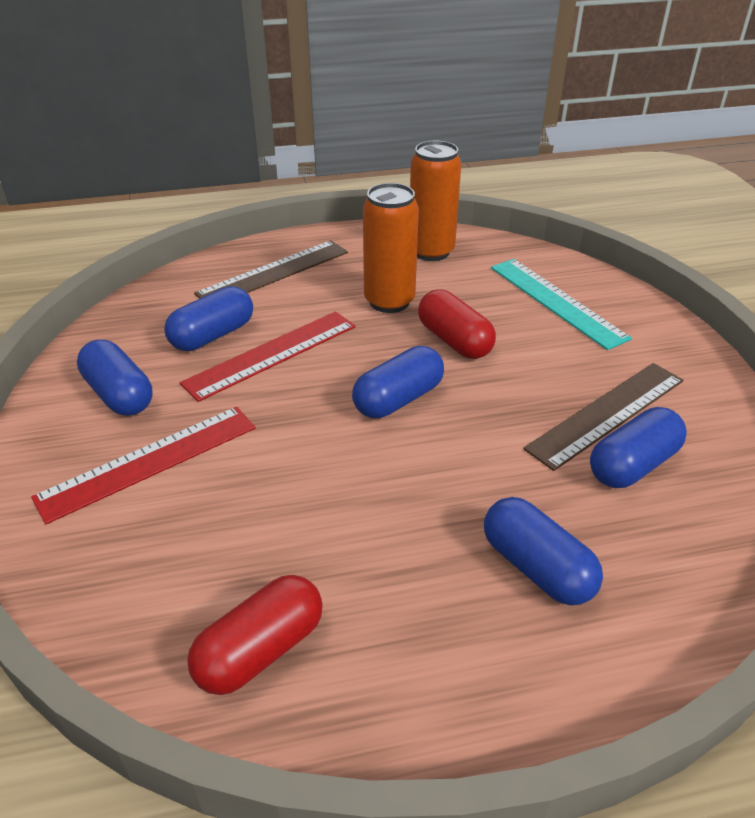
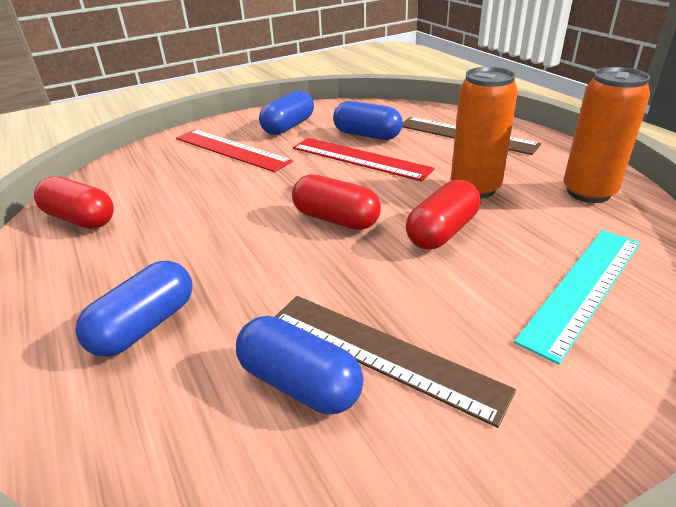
camera: 75 degrees right, 5 degrees down
blue capsule [352,346,444,418] -> red capsule [292,174,381,230]

